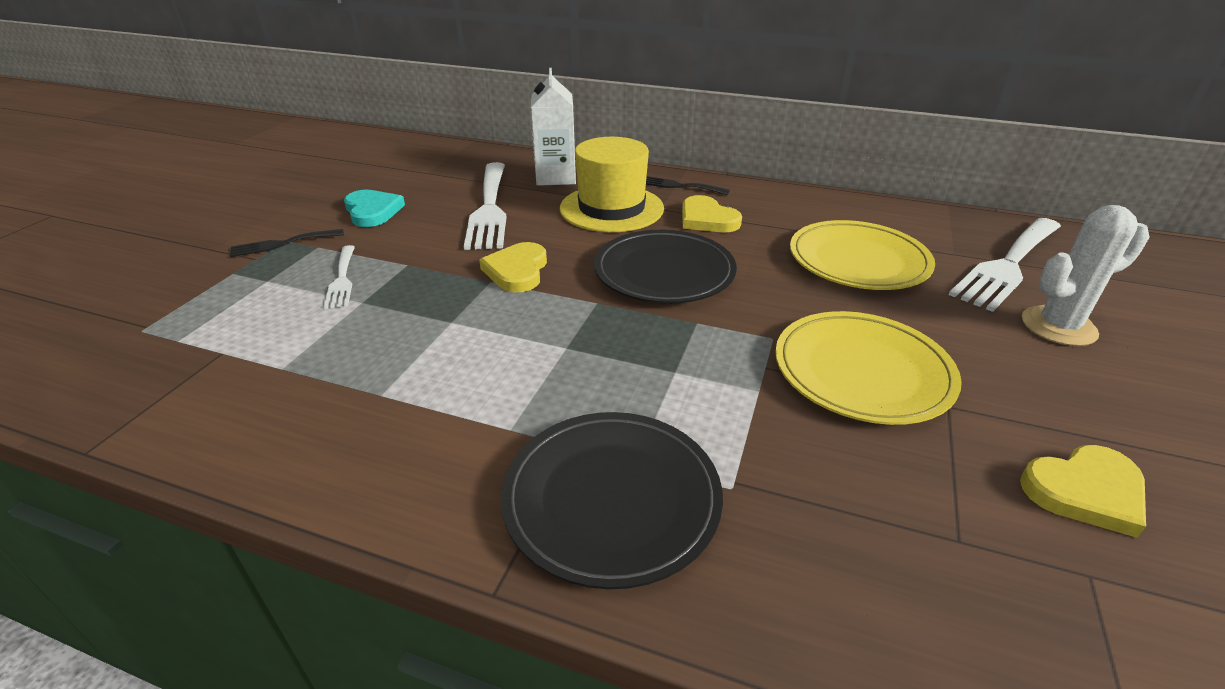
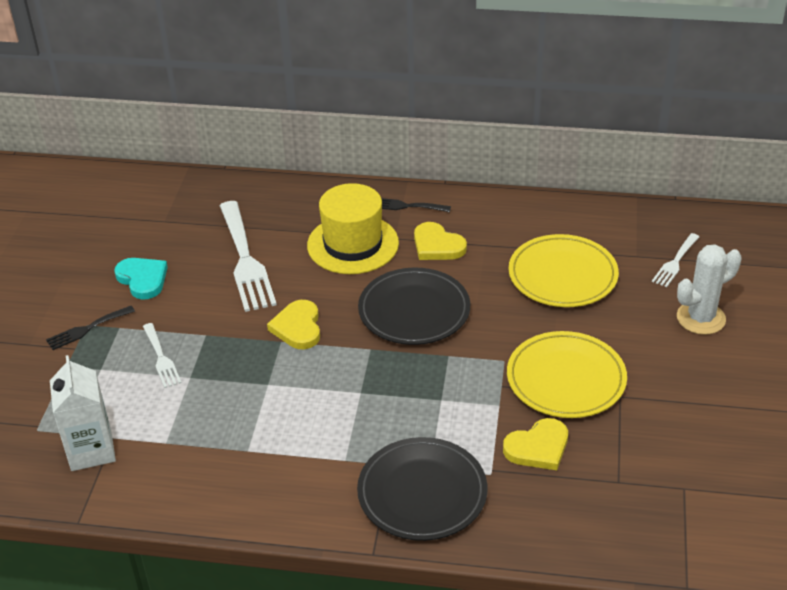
camera: 10 degrees left, 5 degrees up
white carton [531,68,576,186] -> white carton moved to [50,355,116,471]
white fork [948,218,1061,312] -> white fork [652,233,699,287], size x0.51
yellow heart [1020,445,1146,538] -> yellow heart moved to [503,418,568,470]

